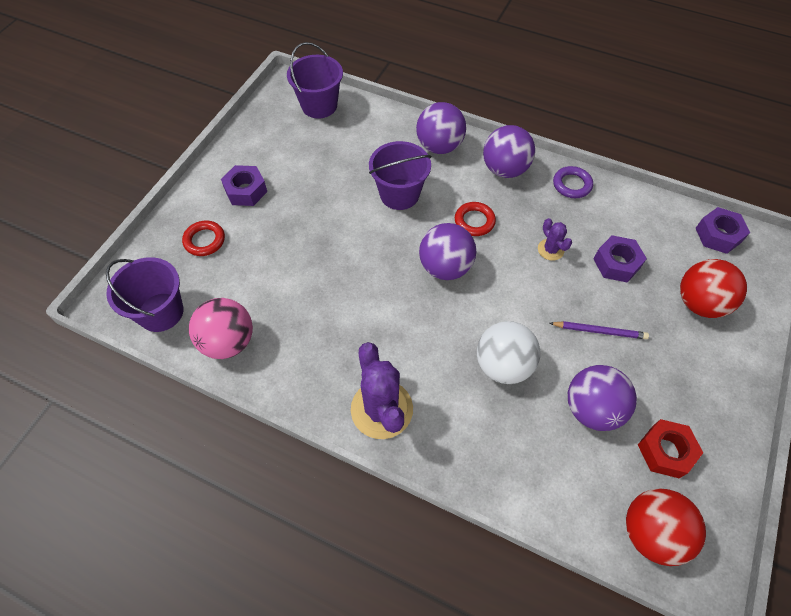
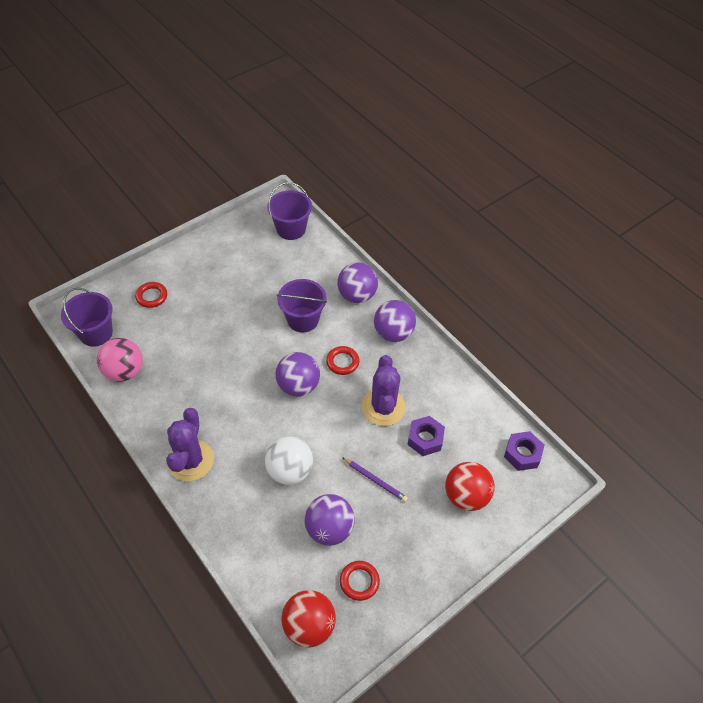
camera: 25 degrees right, 5 degrees down
purple nut [221,165,267,206] -> none
purple cactus [538,218,572,261] -> purple cactus [362,355,406,426], size x2.01
purple ring [553,166,593,198] -> none
red nut [638,419,703,478] -> red ring [340,561,380,601]

